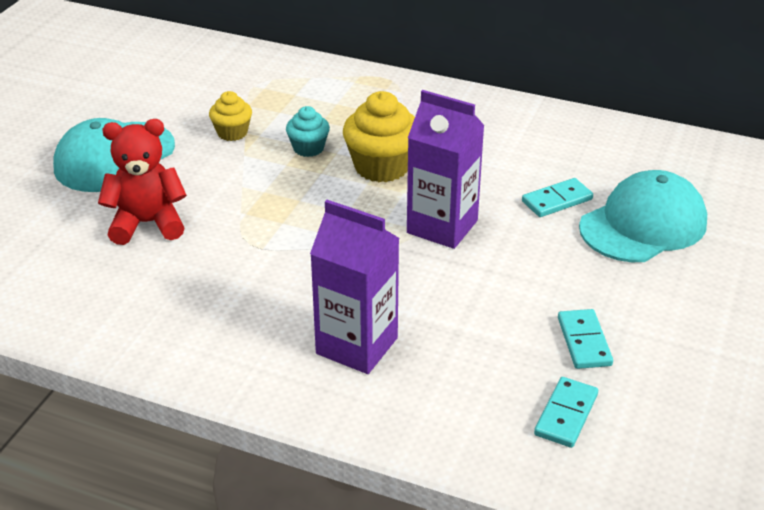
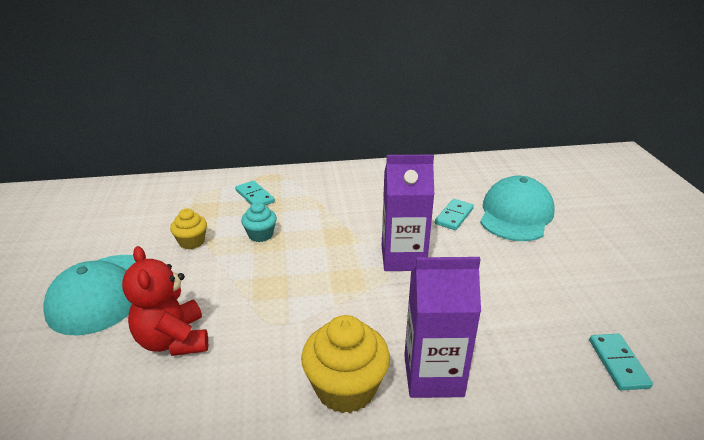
camera: 30 degrees left, 5 degrees down
red teddy bear [98,119,187,245] -> red teddy bear turned 75 degrees counterclockwise [122,246,208,356]
yellow cupcake [343,91,415,182] -> yellow cupcake moved to [301,315,390,413]
turquoise domino [558,309,613,369] -> turquoise domino moved to [235,180,275,205]

